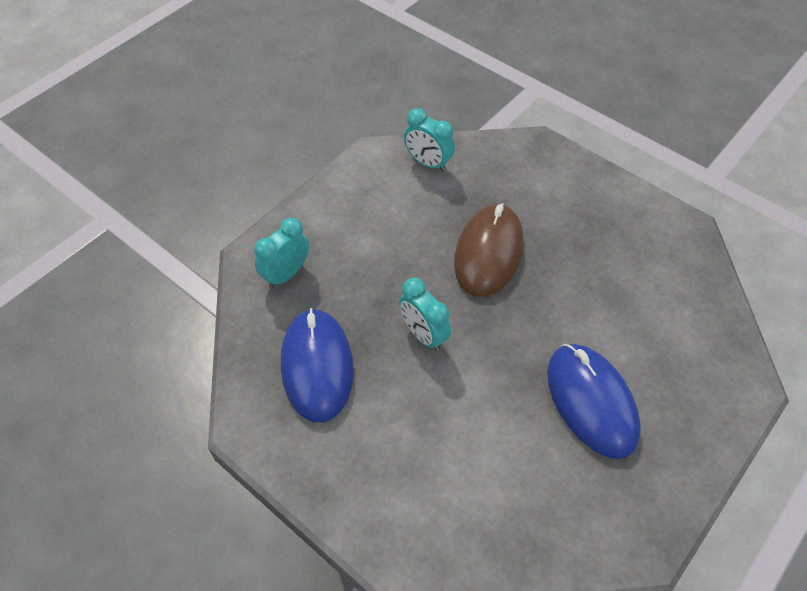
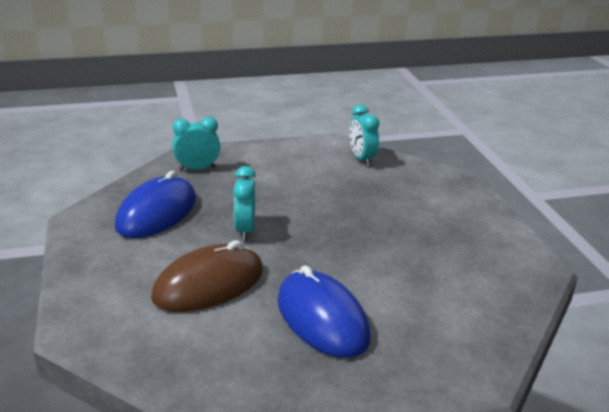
camera: 35 degrees right, 25 degrees down
brown mouse [454,203,523,297] -> brown mouse moved to [151,240,263,312]
blue mouse [547,344,641,459] -> blue mouse turned 45 degrees counterclockwise [278,265,370,358]

